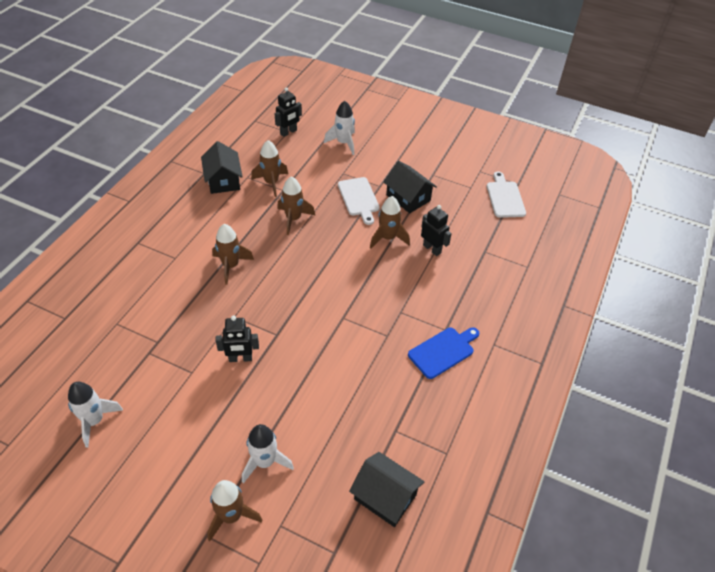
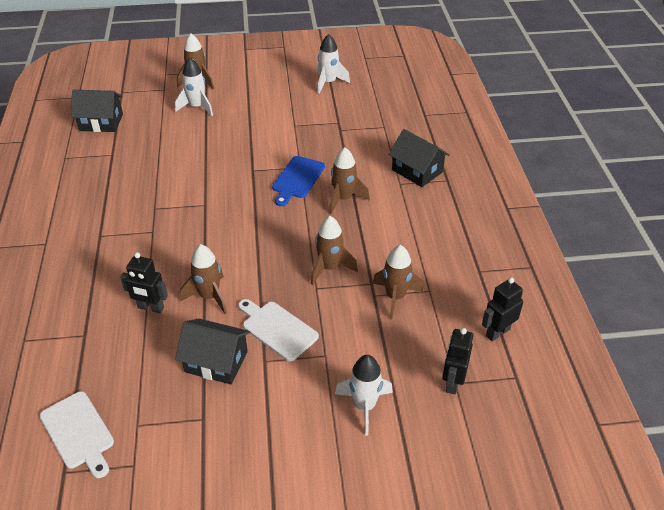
camera: 150 degrees right, 5 degrees down
black house [201,141,243,194] -> black house moved to [388,129,450,187]
black robot [215,315,259,362] -> black robot moved to [482,277,523,341]
blue cutting board [408,327,479,379] -> blue cutting board moved to [272,156,325,206]

